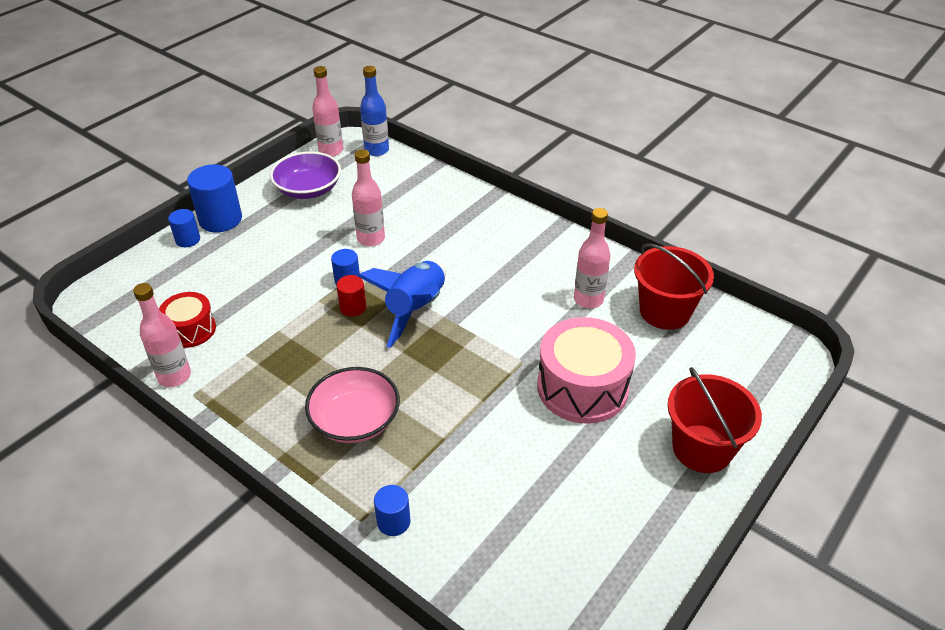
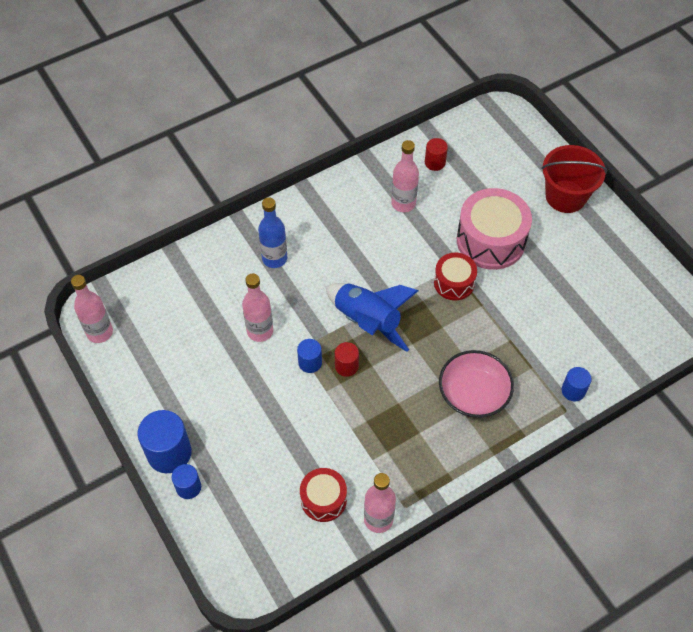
camera: 70 degrees left, 15 degrees up
purple bowl [270,151,341,199] -> none
blue bottle [360,66,389,156] -> blue bottle moved to [258,198,287,268]
red bucket [634,244,714,330] -> red cylinder [425,138,448,171]
none -> red drum [434,253,477,300]

